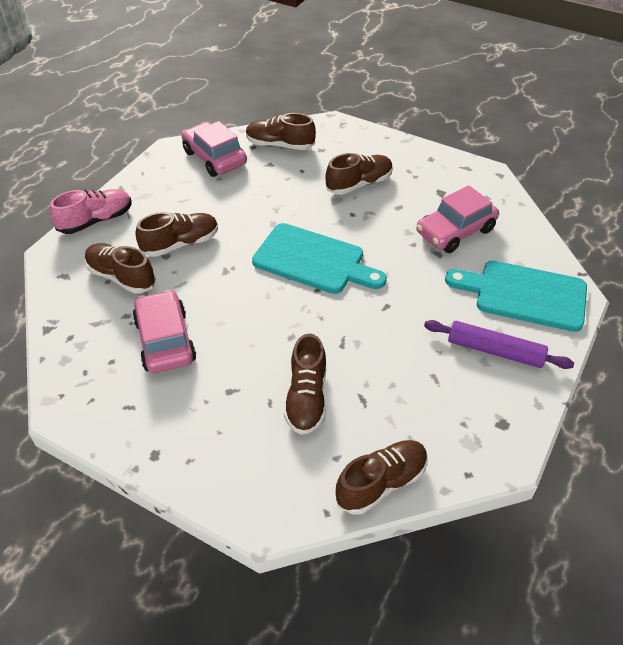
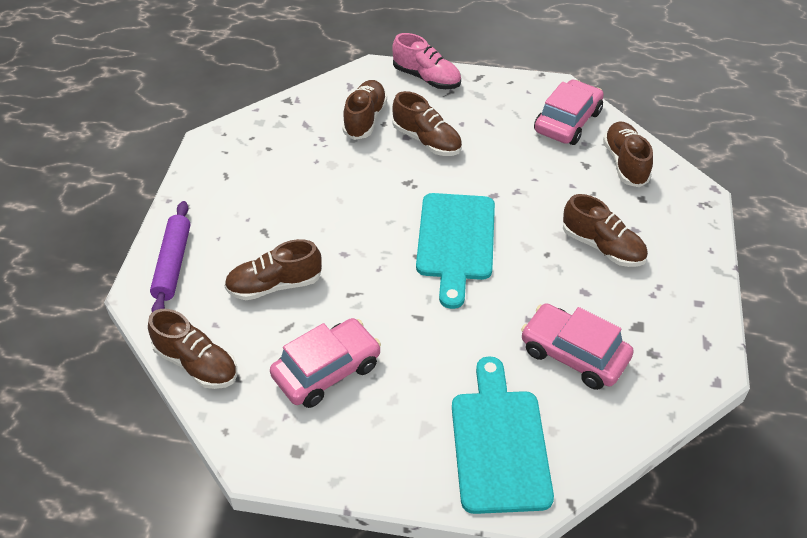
camera: 70 degrees right, 0 degrees up
pink car [132,290,197,373] -> pink car moved to [270,318,381,408]
purple rolling pin [424,320,574,369] -> purple rolling pin moved to [150,201,191,312]

